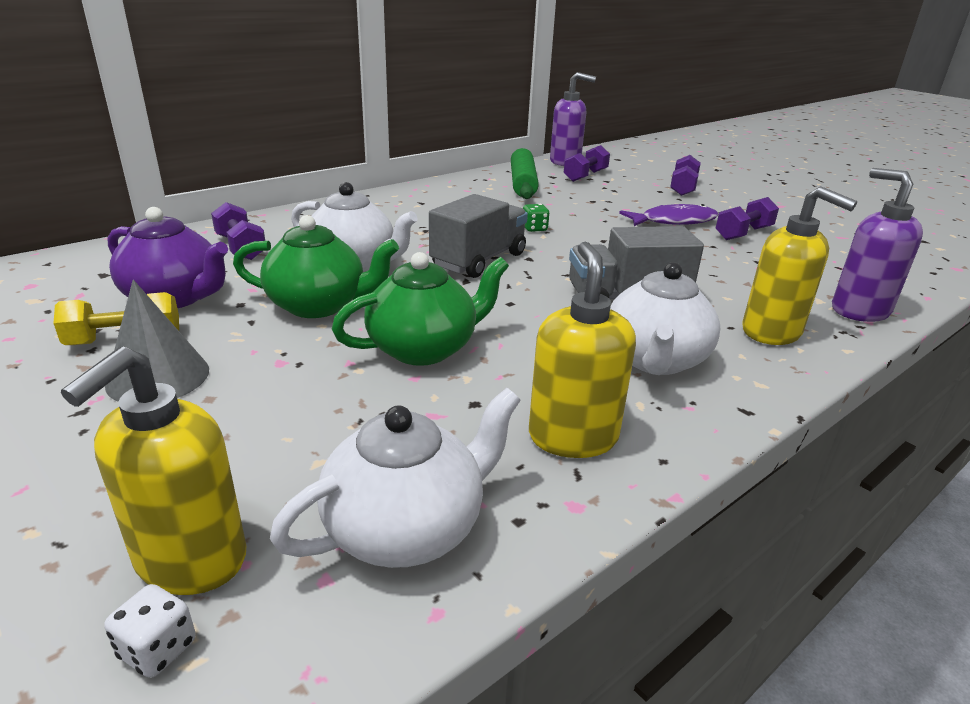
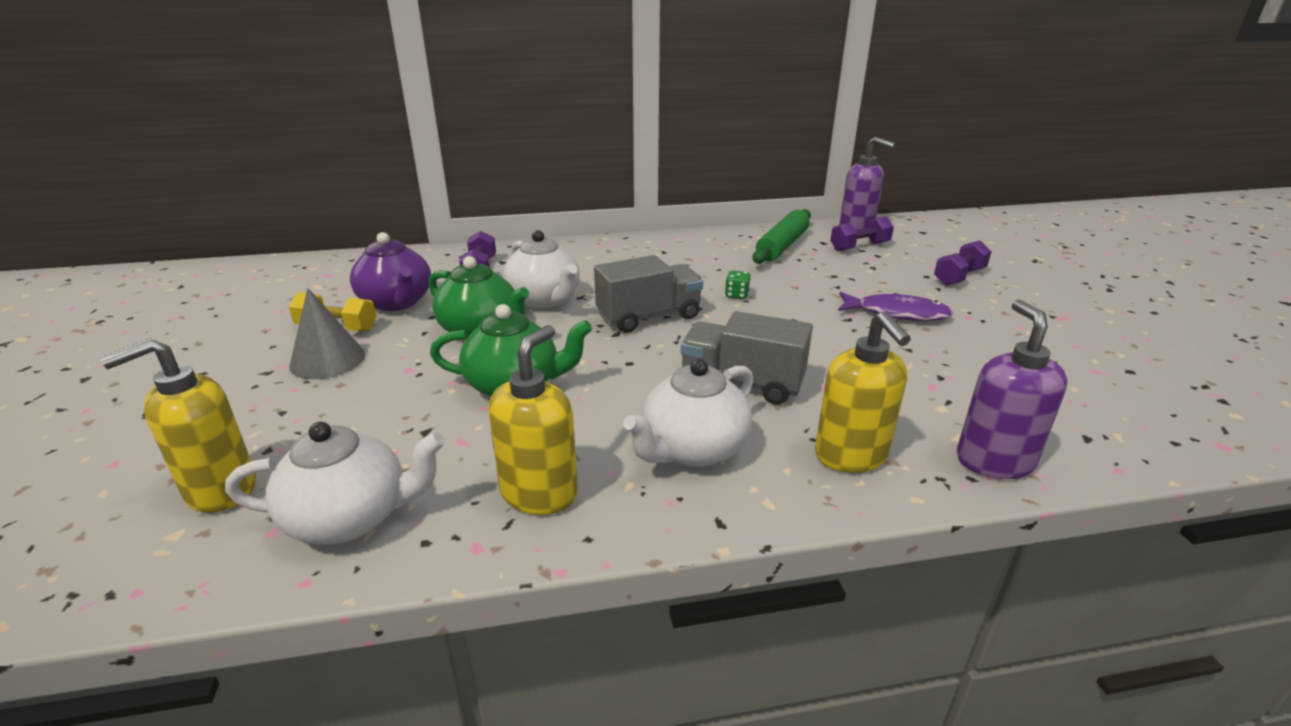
camera: 30 degrees right, 0 degrees up
white dice [104,584,195,678] -> none
purple dumbbell [716,197,779,240] -> none

